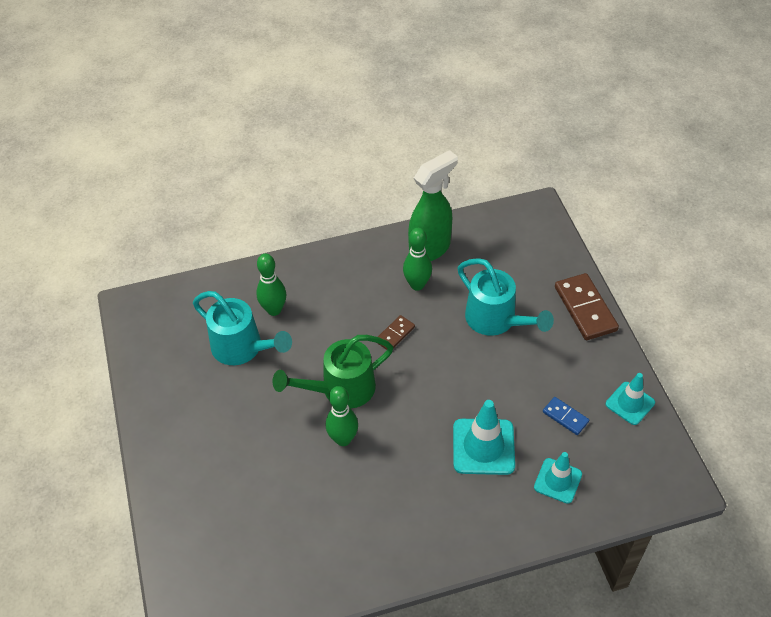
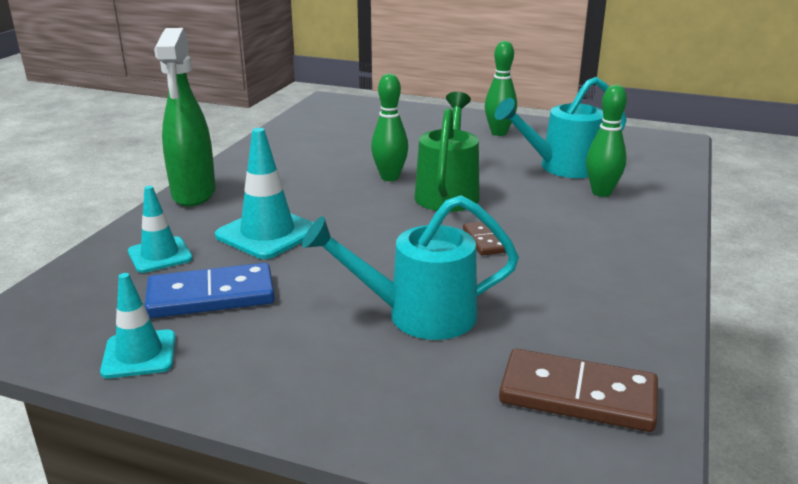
camera: 125 degrees right, 25 degrees down
green bowling pin [403,228,432,291] -> green bowling pin moved to [485,41,517,136]
green spray bottle [408,150,458,261] -> green spray bottle moved to [154,28,216,207]
blue domino [543,397,589,435] -> blue domino [145,263,275,318], size x1.84
brown domino [555,273,619,340] -> brown domino moved to [499,349,658,432]

